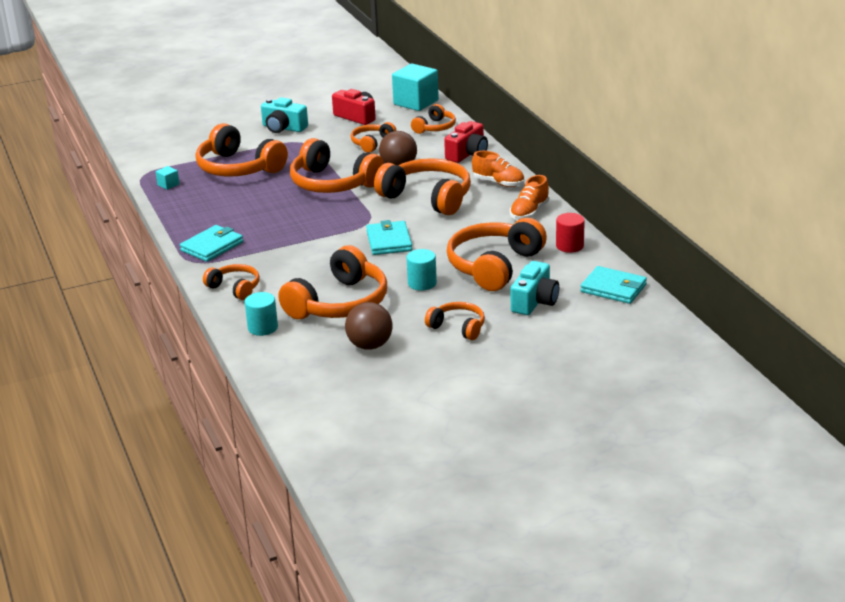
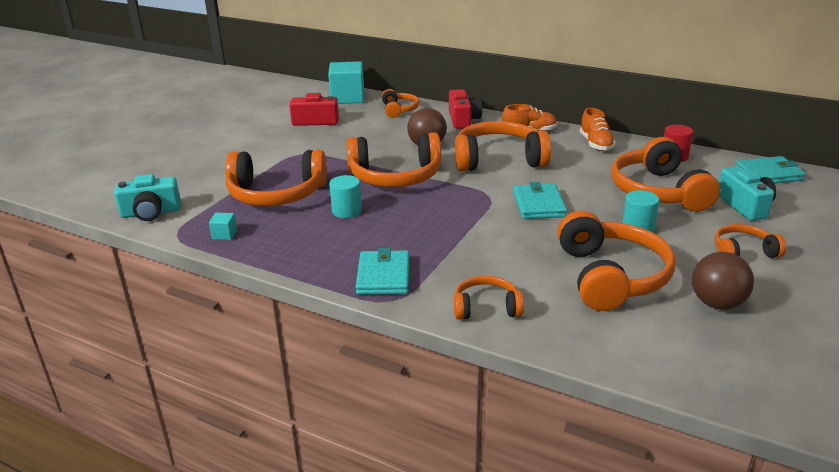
camera: 40 degrees left, 0 degrees up
turquoise cylinder [245,292,278,336] -> turquoise cylinder moved to [329,175,362,218]
turquoise camera [261,97,308,133] -> turquoise camera moved to [114,174,181,221]
orange headphones [351,122,397,153] -> none
turquoise wallet [366,220,412,255] -> turquoise wallet turned 45 degrees clockwise [514,182,567,219]

